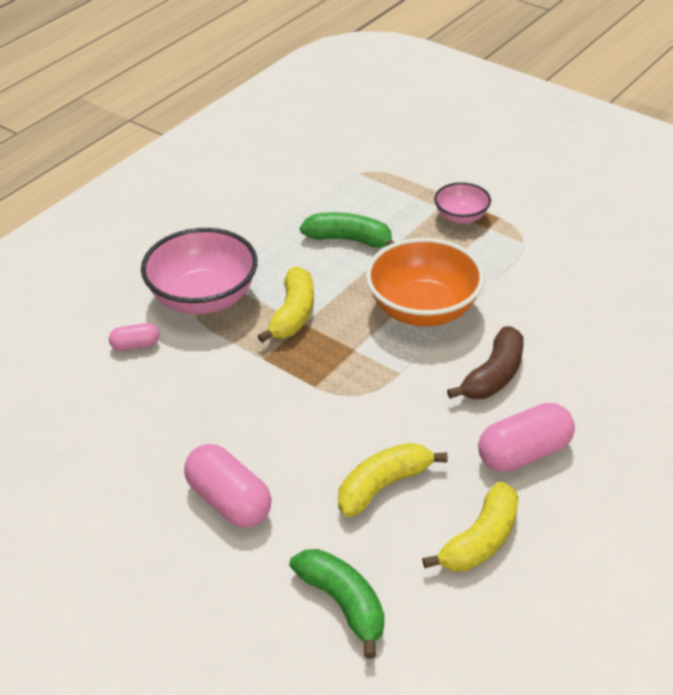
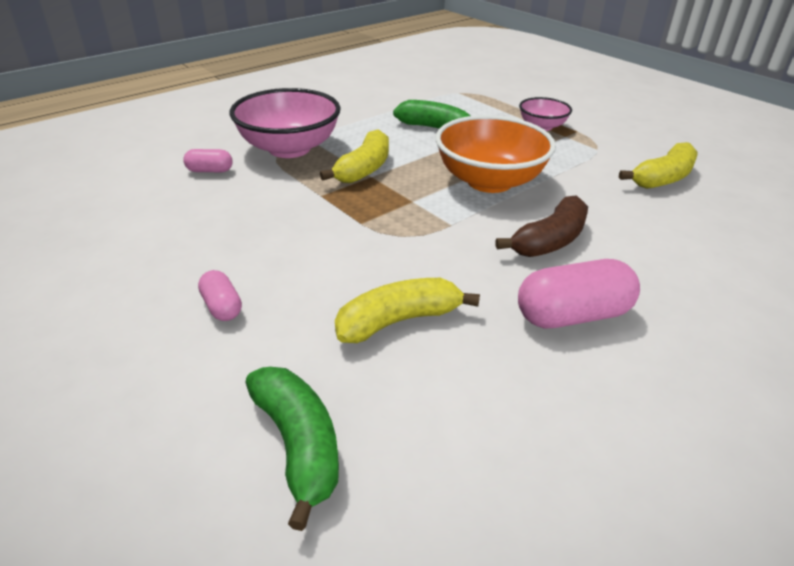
camera: 10 degrees right, 5 degrees down
pink capsule [184,444,271,528] -> pink capsule [198,270,242,321], size x0.54
yellow banana [422,481,519,571] -> yellow banana moved to [619,142,698,189]

